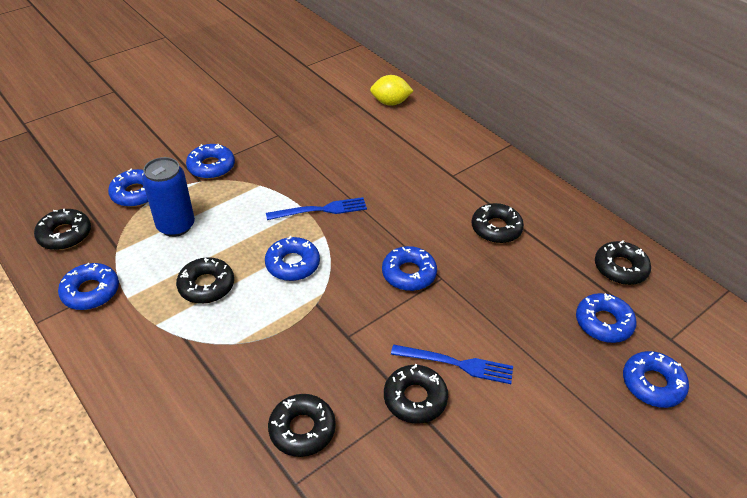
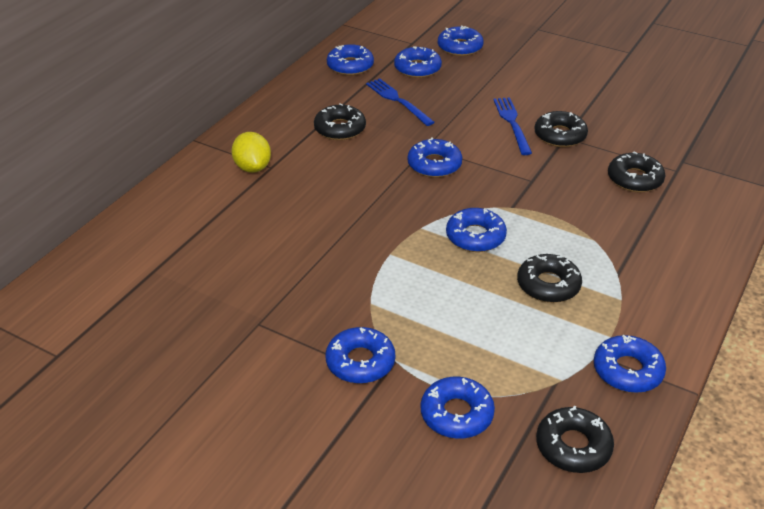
camera: 110 degrees left, 5 degrees down
blue can [142,157,195,237] -> none
blue fork [266,197,367,220] -> blue fork moved to [366,78,435,126]
yellow lemon [370,75,413,106] -> yellow lemon moved to [231,132,271,173]
black donut [595,240,651,285] -> blue donut [327,44,374,75]

